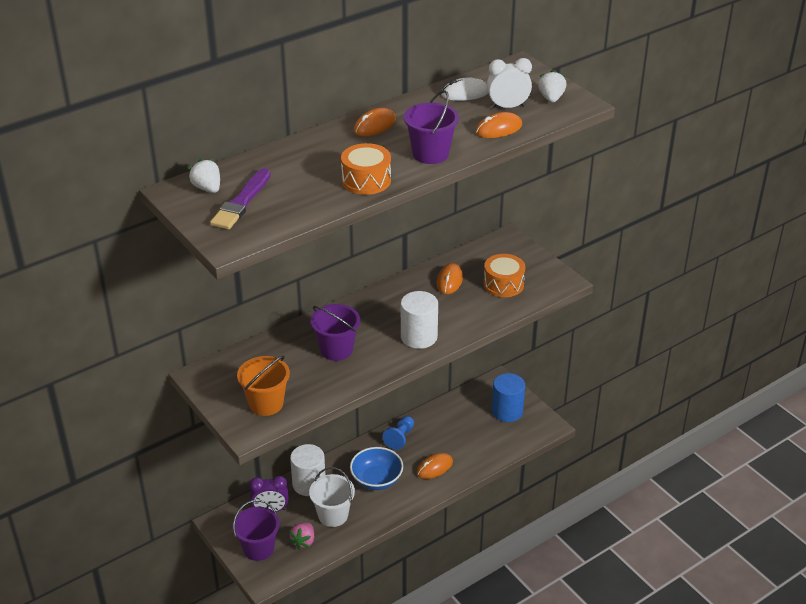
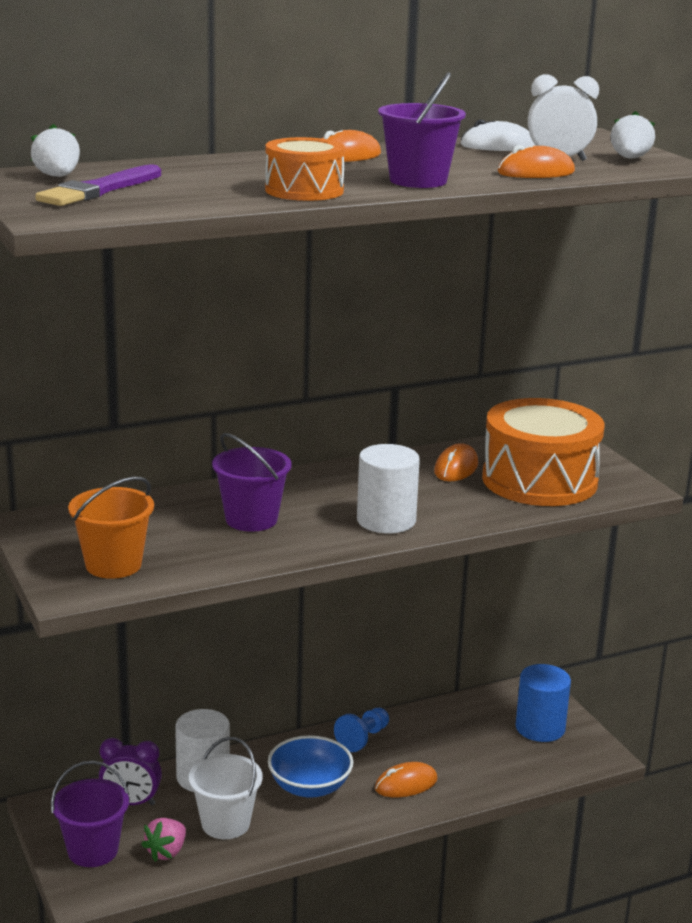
camera: 10 degrees right, 15 degrees down
orange drum [483,254,525,297] -> orange drum [482,398,604,506], size x1.80

